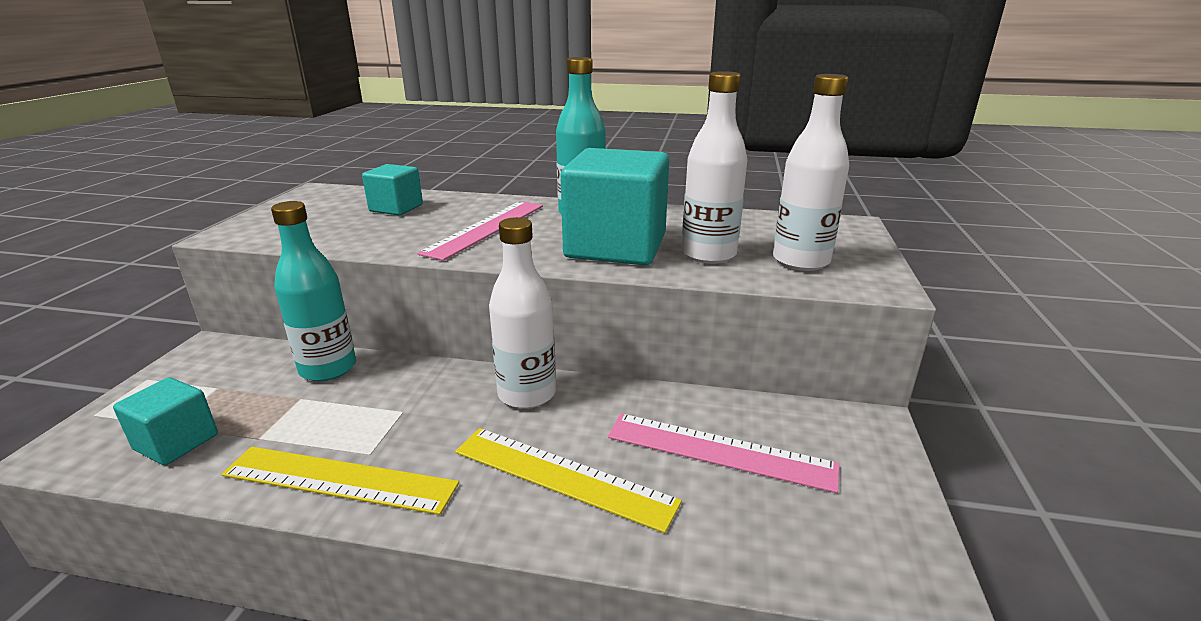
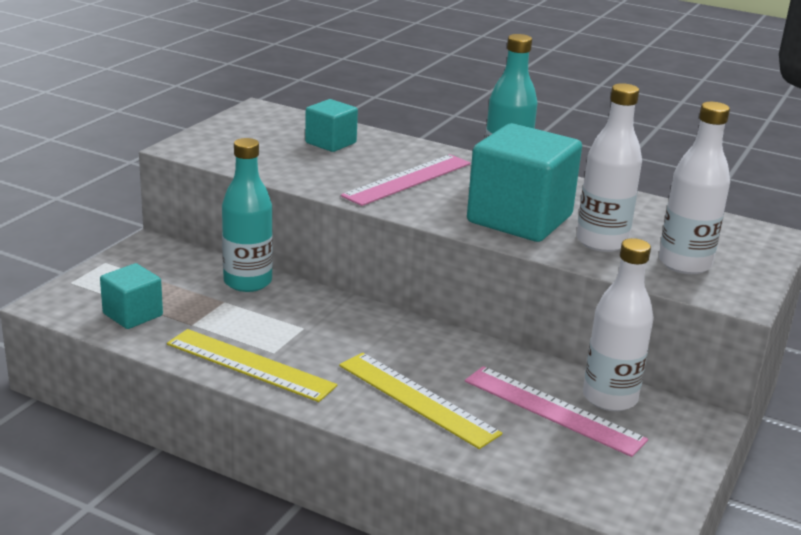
camera: 15 degrees right, 0 degrees up
white bottle [489,217,556,409] -> white bottle moved to [583,238,654,411]

